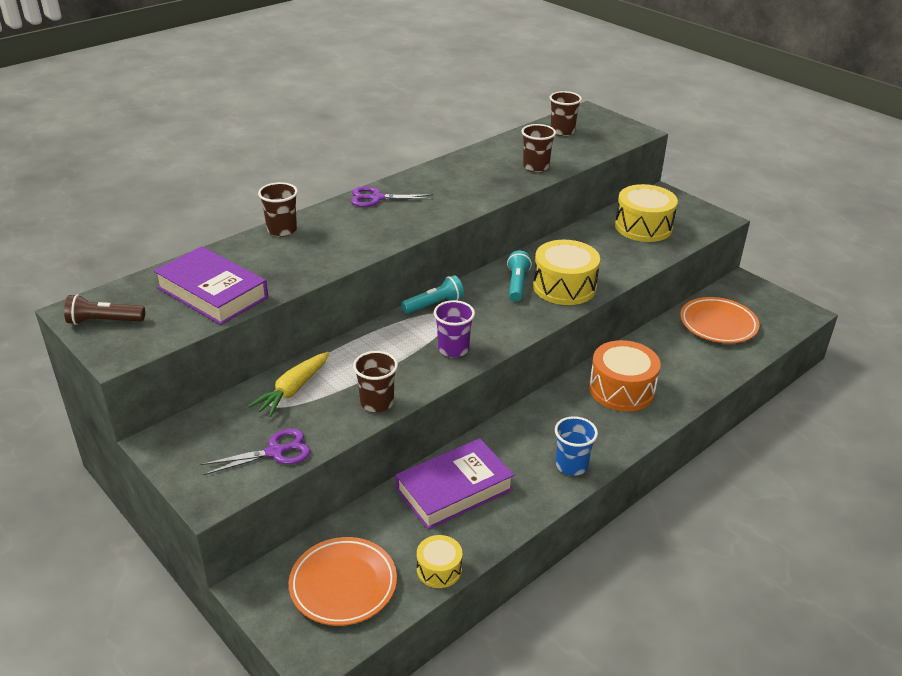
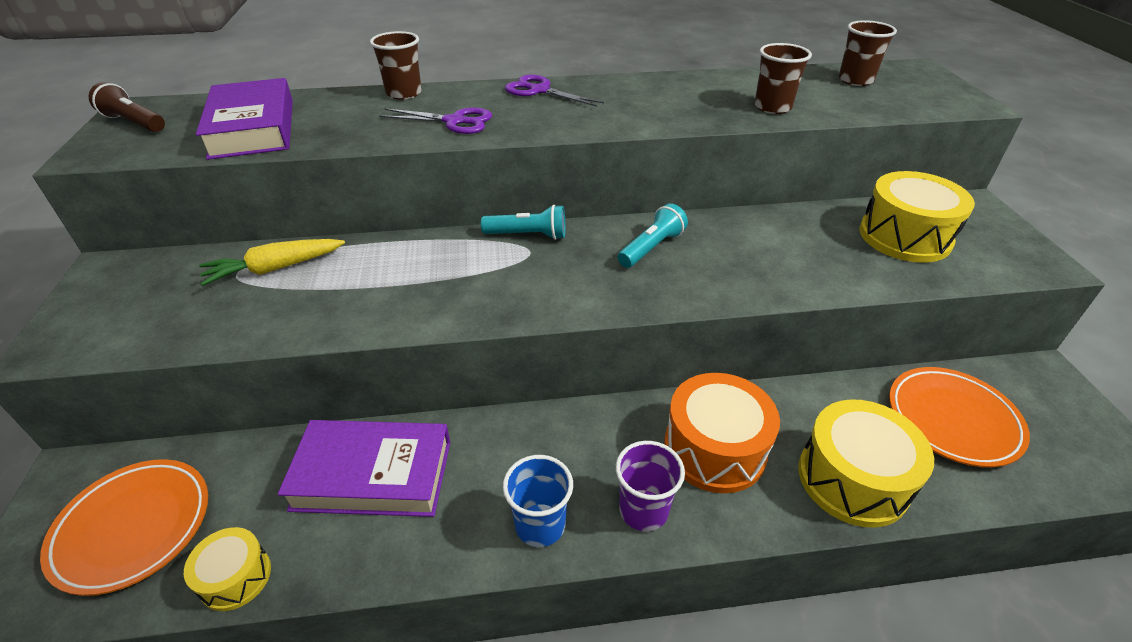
camera: 35 degrees right, 5 degrees up
purple scissors [201,429,311,475] -> purple scissors moved to [379,108,492,134]
brown cup [353,351,398,412] -> none
purple cup [434,300,475,357] -> purple cup moved to [616,441,685,531]
yellow drum [533,240,600,305] -> yellow drum moved to [798,399,934,528]

